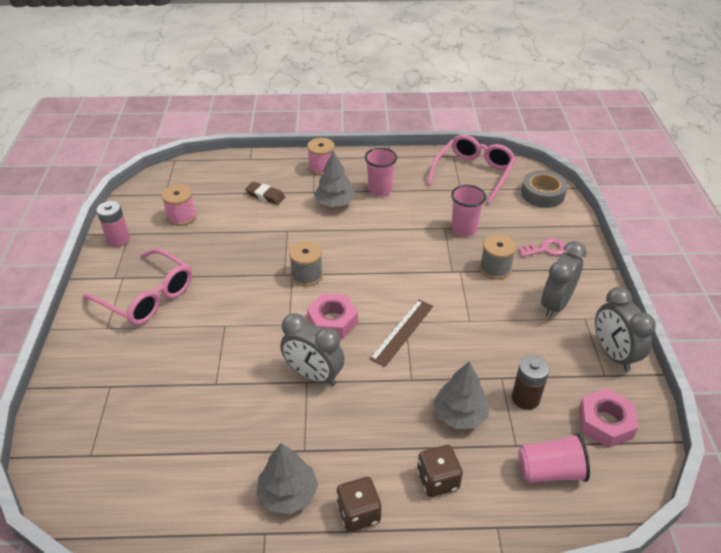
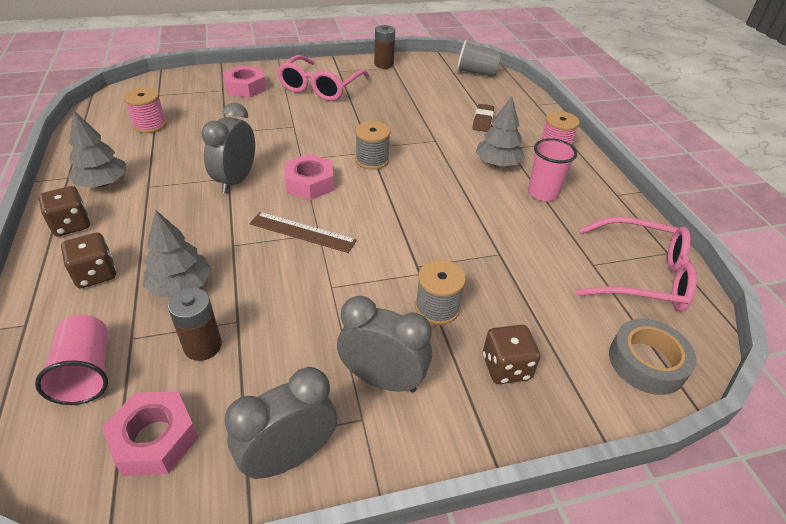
camera: 75 degrees right, 0 degrees up
pink battery [96,201,130,247] -> brown battery [374,25,395,69]
pink spool [161,185,197,226] -> pink spool moved to [124,87,167,133]
pink cup [451,185,486,236] -> none
pink key [518,238,565,257] -> brown dice [483,325,540,384]
none -> pink nut [223,65,266,98]
none -> grey cup [457,40,502,77]

